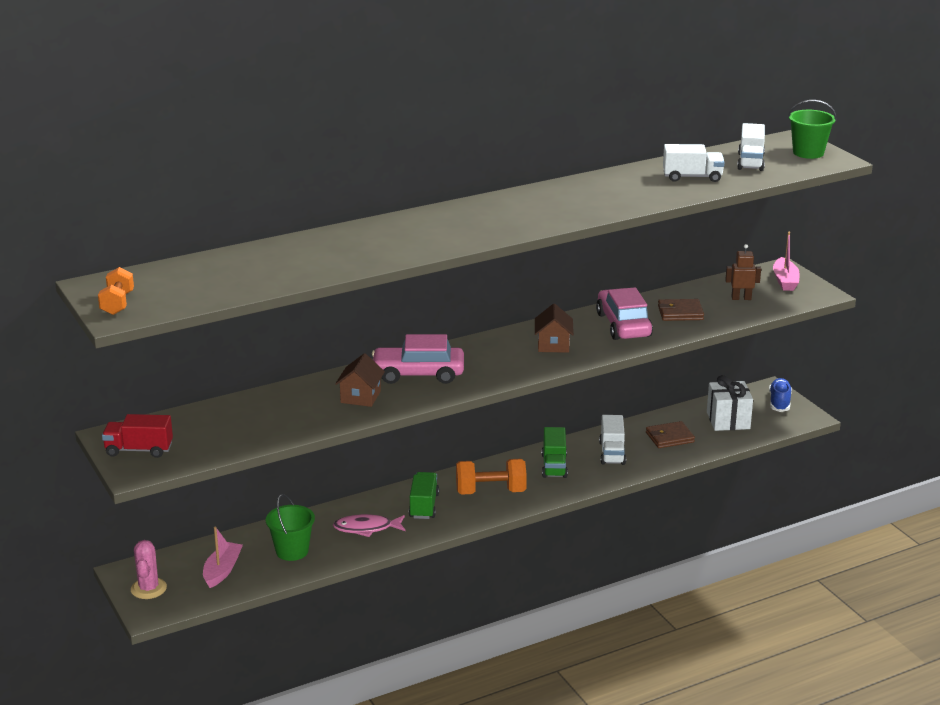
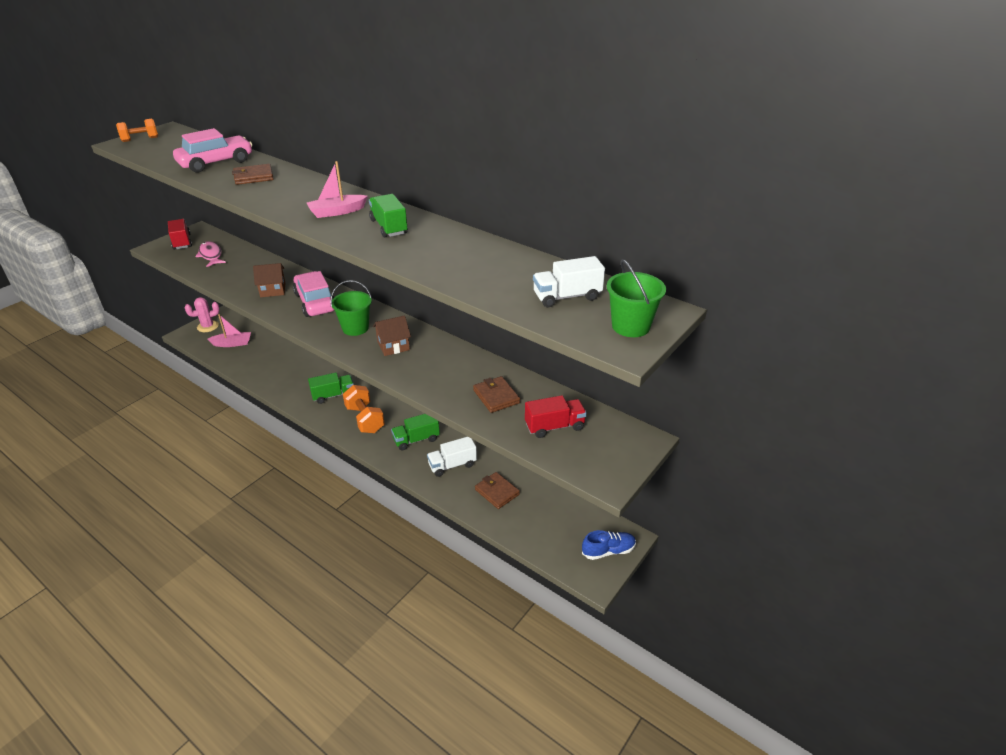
camera: 65 degrees right, 10 degrees up
green bucket [266,494,315,561] -> green bucket moved to [330,280,372,336]
pink fish [333,514,406,537] -> pink fish moved to [195,241,226,267]
pink car [596,287,653,340] -> pink car moved to [173,128,253,173]
white truck [663,144,724,182] -> none
white gift [707,375,753,431] -> none
brown robot [725,244,761,300] -> red truck [525,395,587,438]
pink boat [773,232,800,291] -> pink boat moved to [307,161,368,218]
none -> brown wallet [232,164,274,185]
none -> green truck [369,194,408,238]

